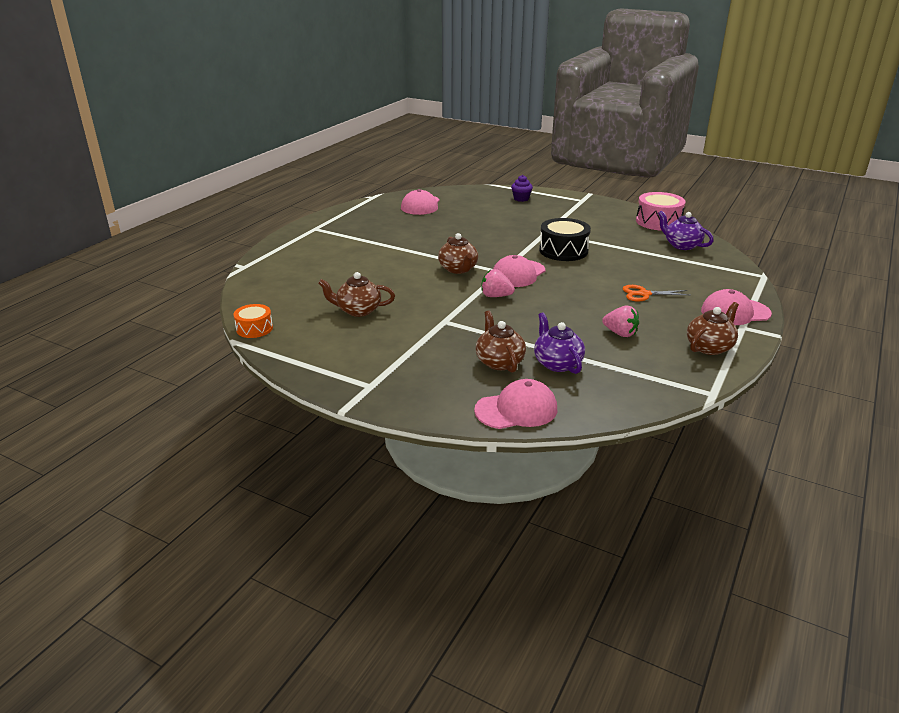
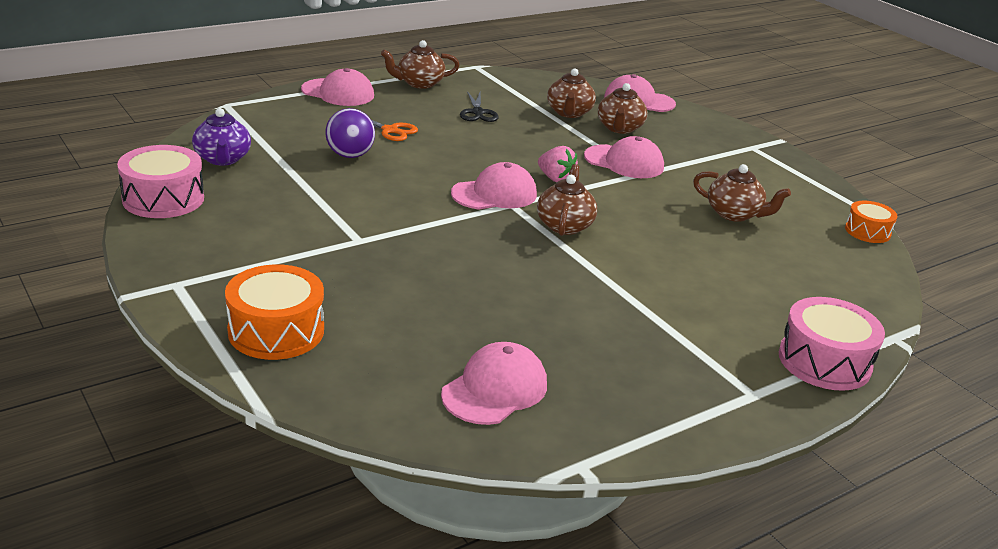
camera: 155 degrees left, 0 degrees up
purple cupcake [511,175,533,202] -> orange drum [225,264,324,360]
purple teapot [534,312,585,374] -> brown teapot [547,68,596,118]
black drum [539,218,591,261] -> none
pink strawberry [602,306,639,337] -> black scissors [460,91,499,122]
none -> purple ball [325,108,375,158]
none -> pink cap [584,136,664,178]
none -> pink drum [779,297,885,391]

